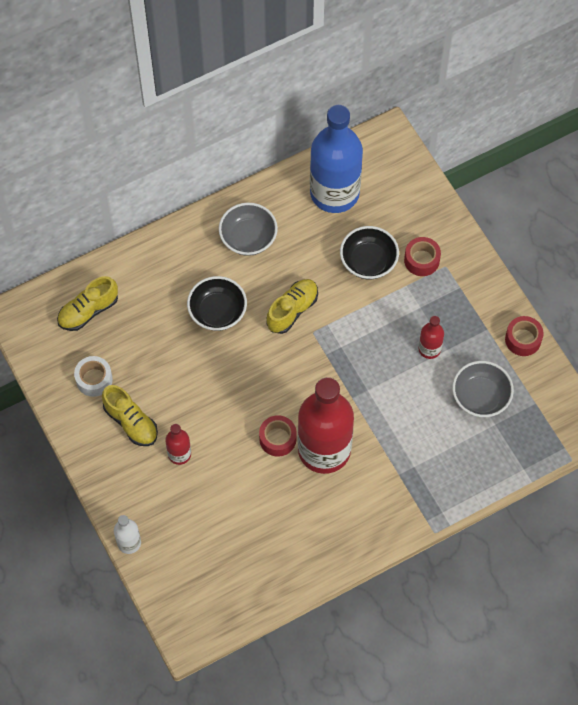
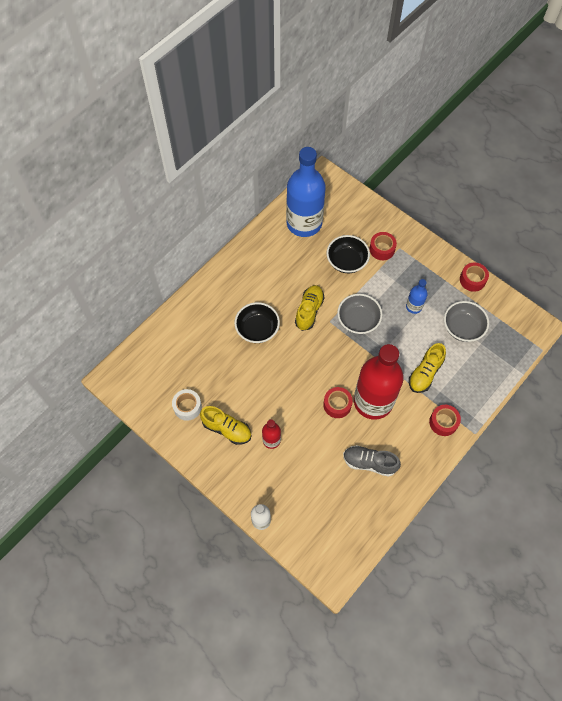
camera: 20 degrees left, 0 degrees up
yellow shoe [57,276,118,331] -> yellow shoe moved to [409,343,446,393]
grey bowl [219,203,278,256] -> grey bowl moved to [337,294,383,334]
red bottle [419,316,444,359] -> blue bottle [406,279,428,314]
none -> grey shoe [343,445,401,477]
none -> red tape [429,405,461,436]

